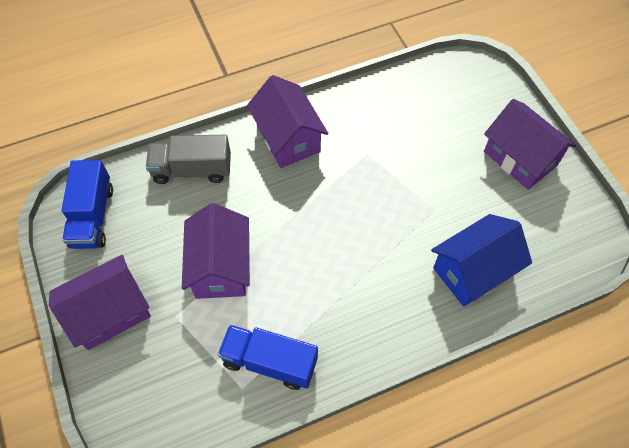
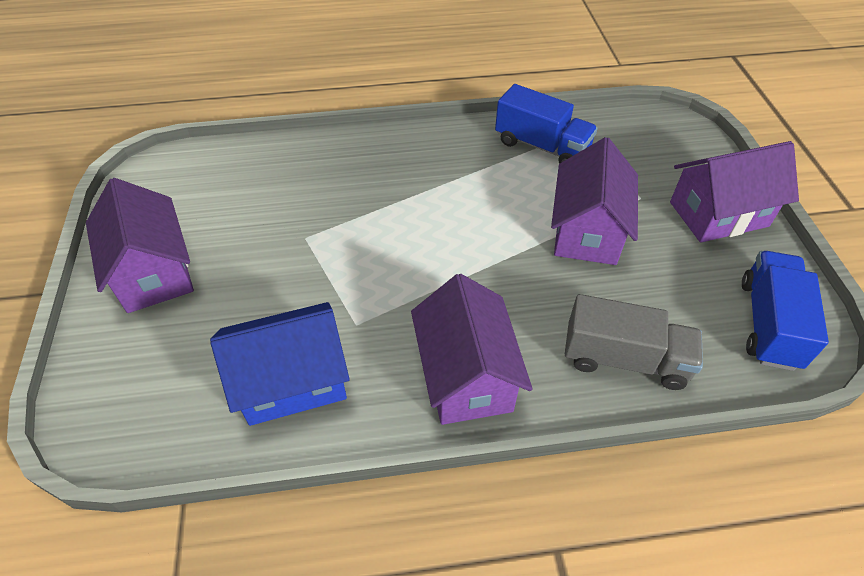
camera: 165 degrees left, 10 degrees down
blue house [431,214,532,306] -> blue house moved to [210,302,350,426]

